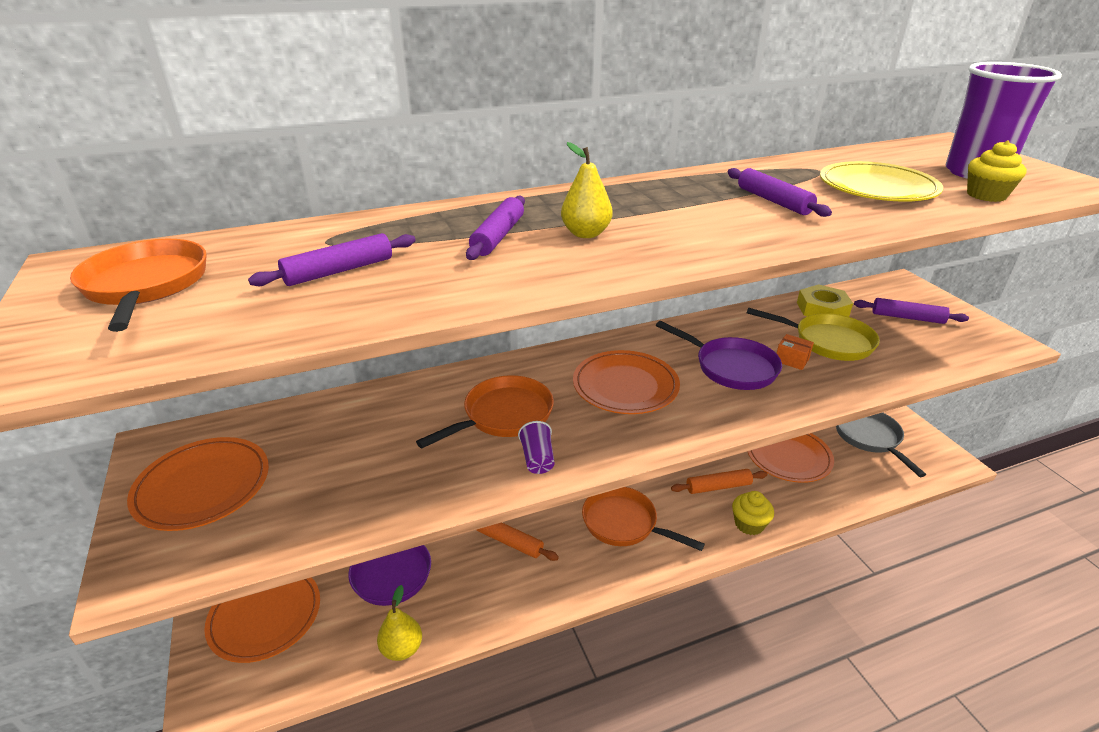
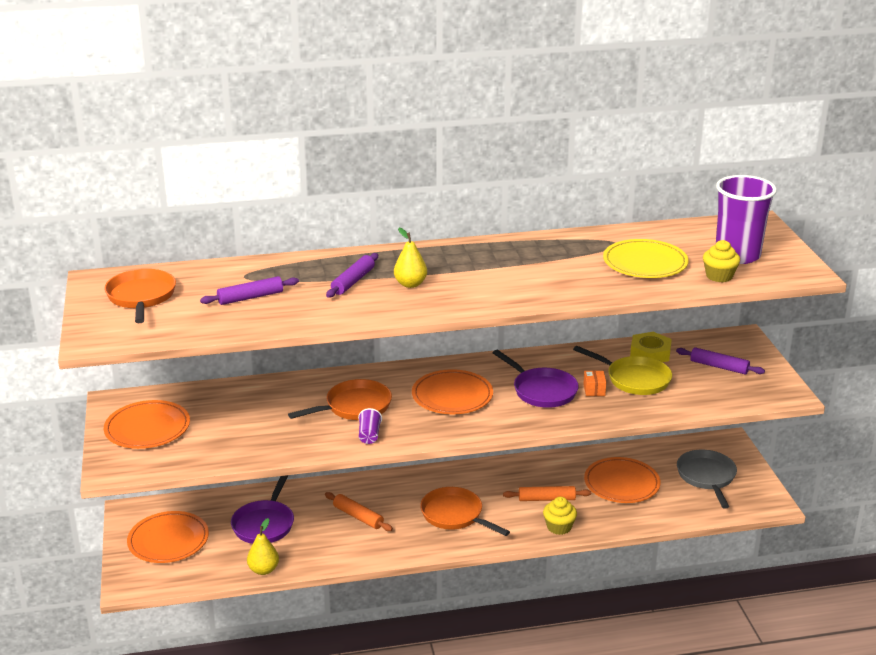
camera: 10 degrees right, 5 degrees down
purple rolling pin [728,168,832,217] -> none
orange box [777,334,814,370] -> orange box turned 45 degrees clockwise [583,371,606,396]

